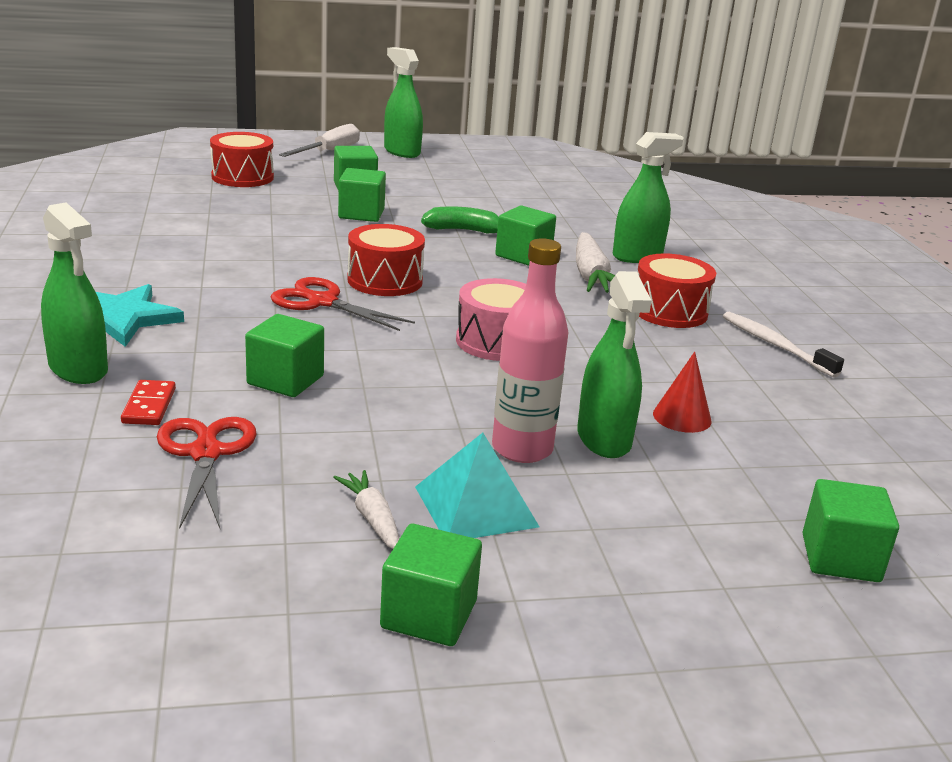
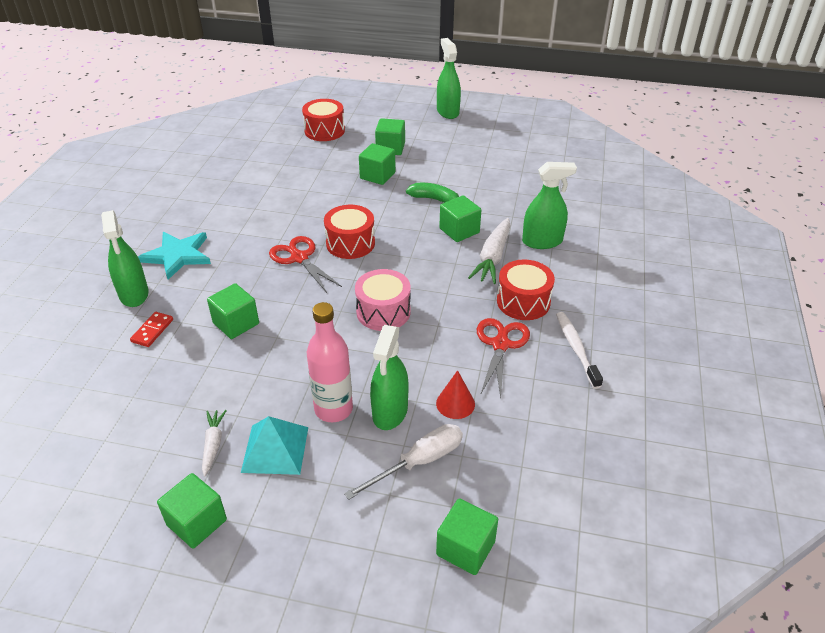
camera: 25 degrees right, 15 degrees up
red scissors [157,417,257,529] -> red scissors moved to [477,318,530,398]
white screwdriver [279,124,360,157] -> white screwdriver moved to [344,424,463,500]

